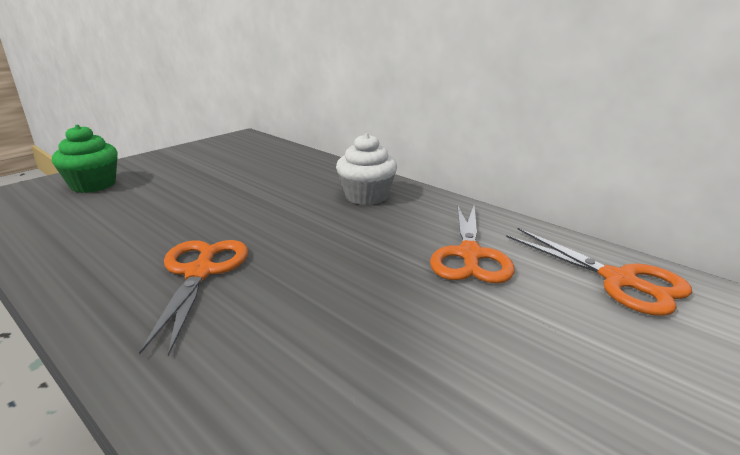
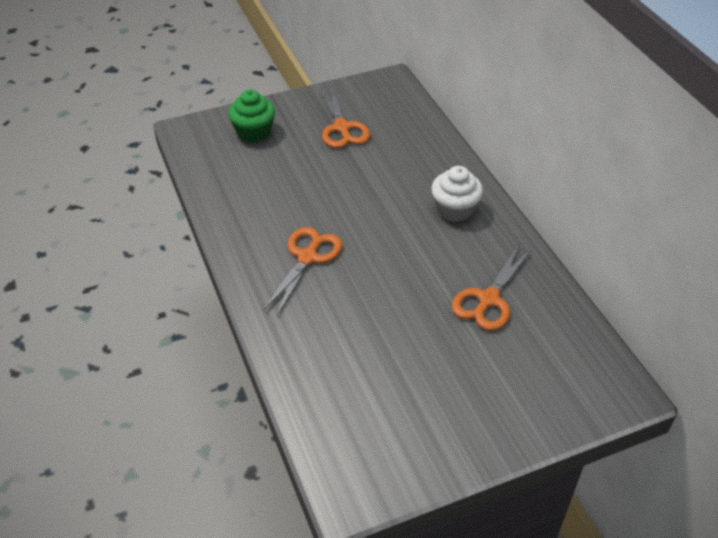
camera: 25 degrees right, 20 degrees up
orange scissors [507,228,692,316] -> orange scissors moved to [319,86,370,148]

